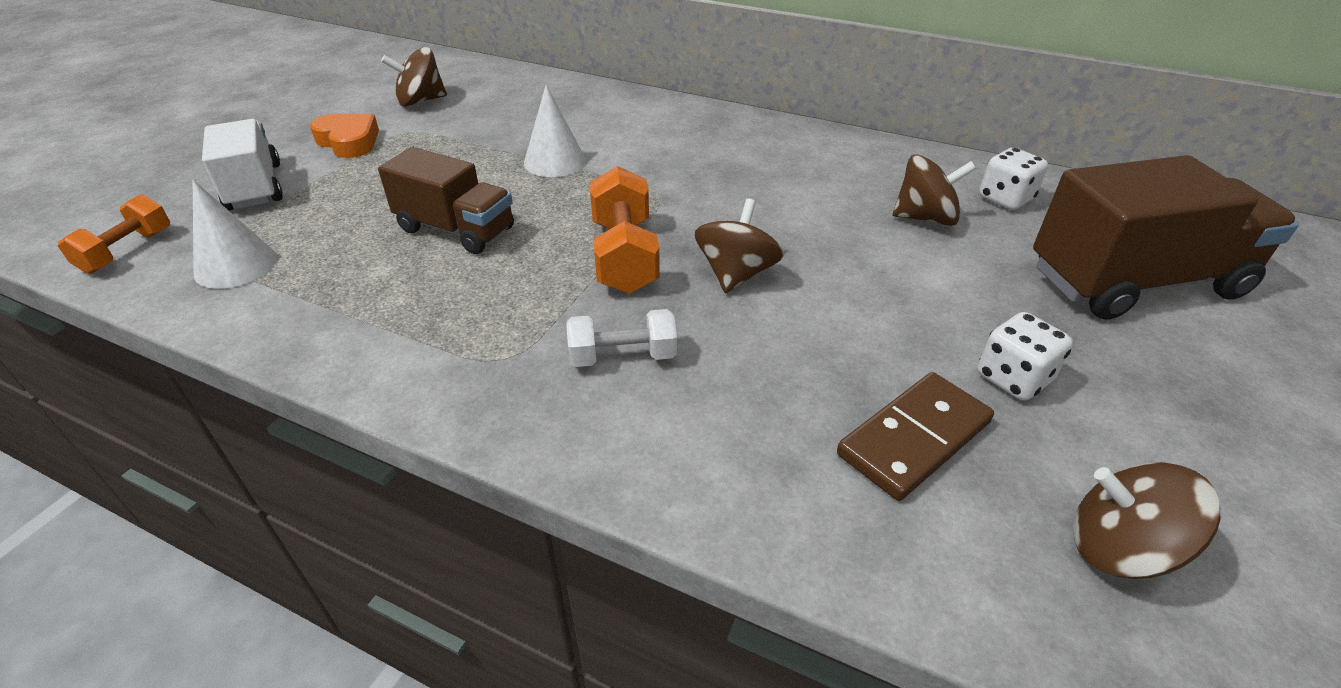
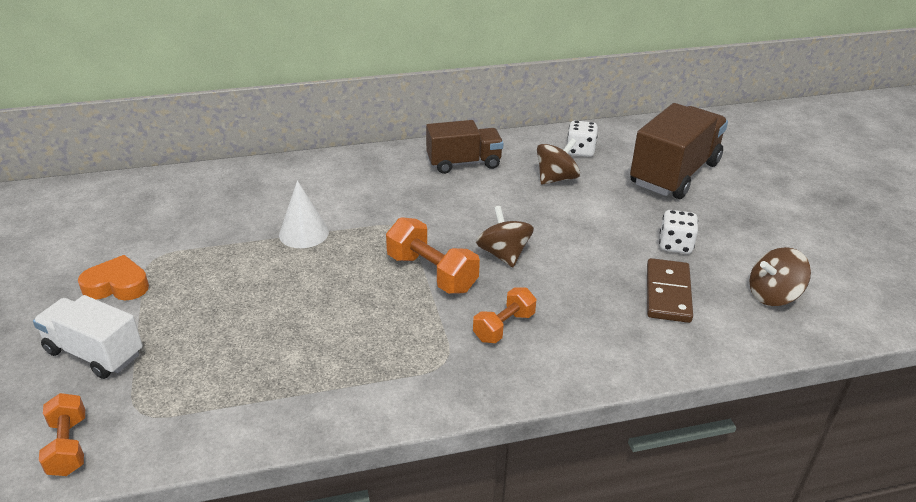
camera: 40 degrees left, 5 degrees down
white cone [193,180,277,289] -> none
brown truck [378,147,514,254] -> brown truck moved to [426,120,503,174]
brown spinning top [381,47,447,106] -> none
white dumbbell [566,309,677,367] -> orange dumbbell [473,288,536,343]

